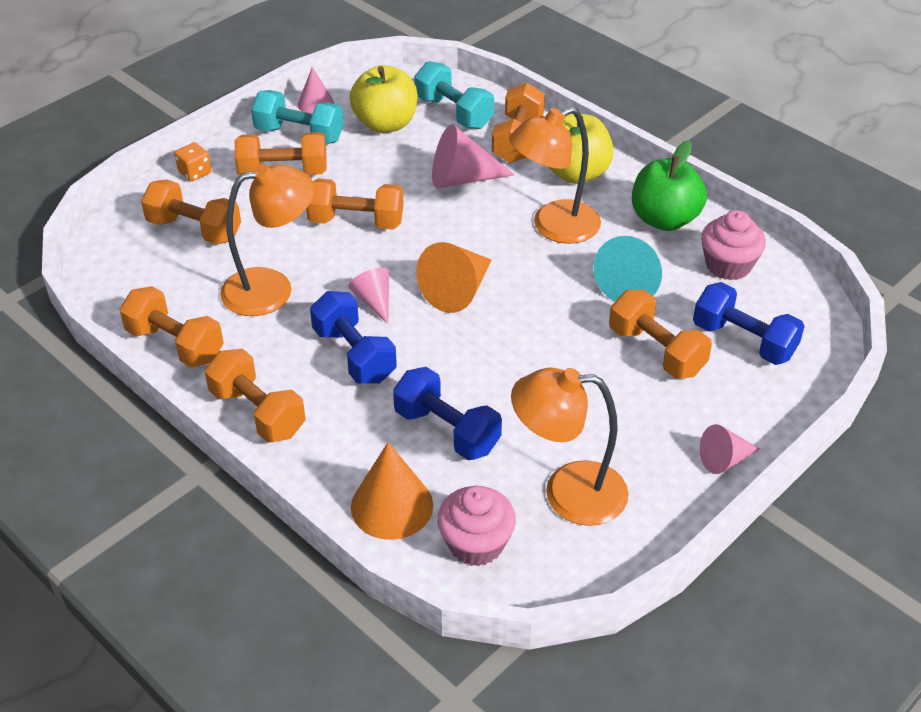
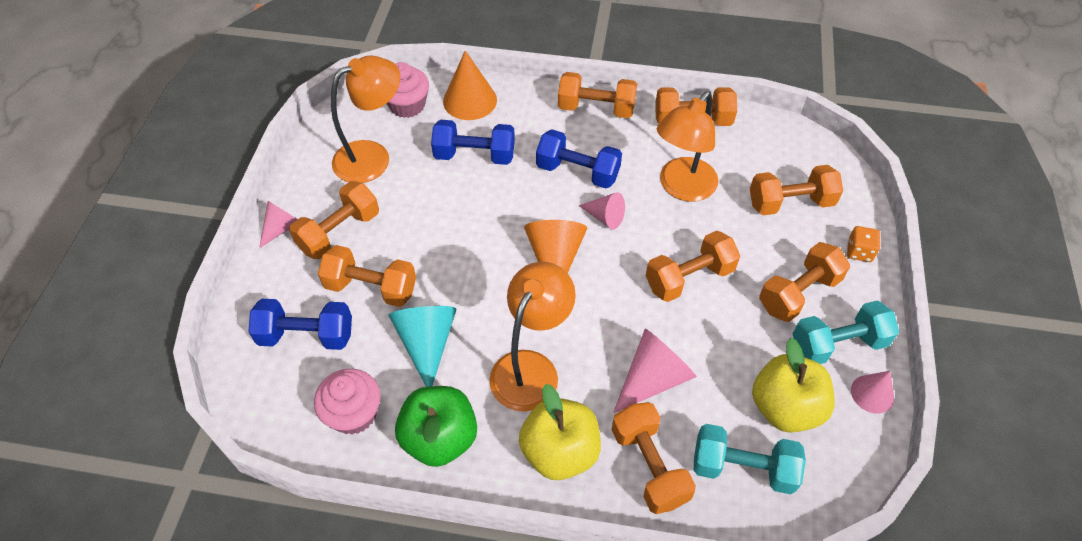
camera: 145 degrees right, 10 degrees up
none -> orange dumbbell [289,181,379,259]

